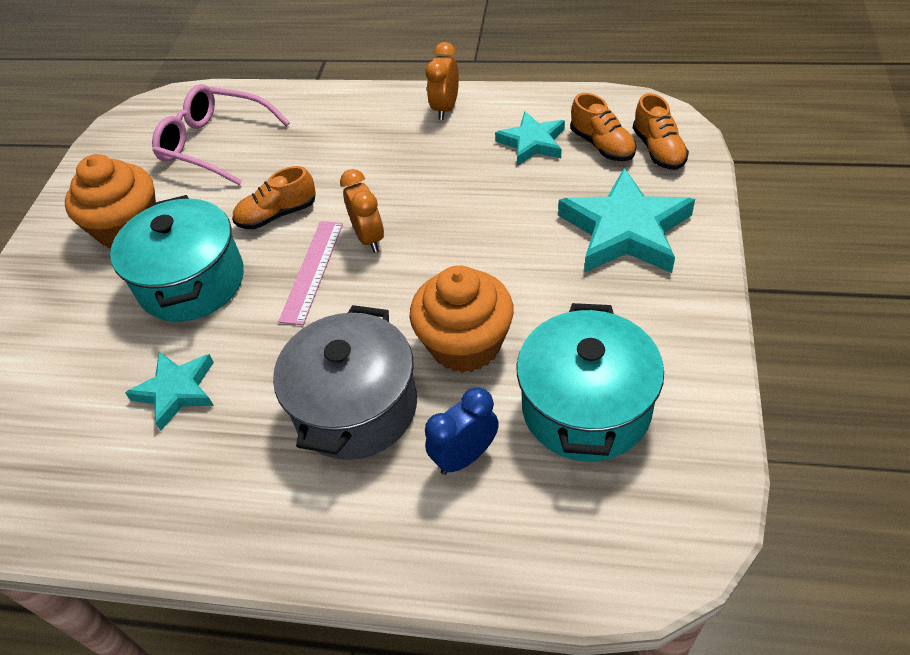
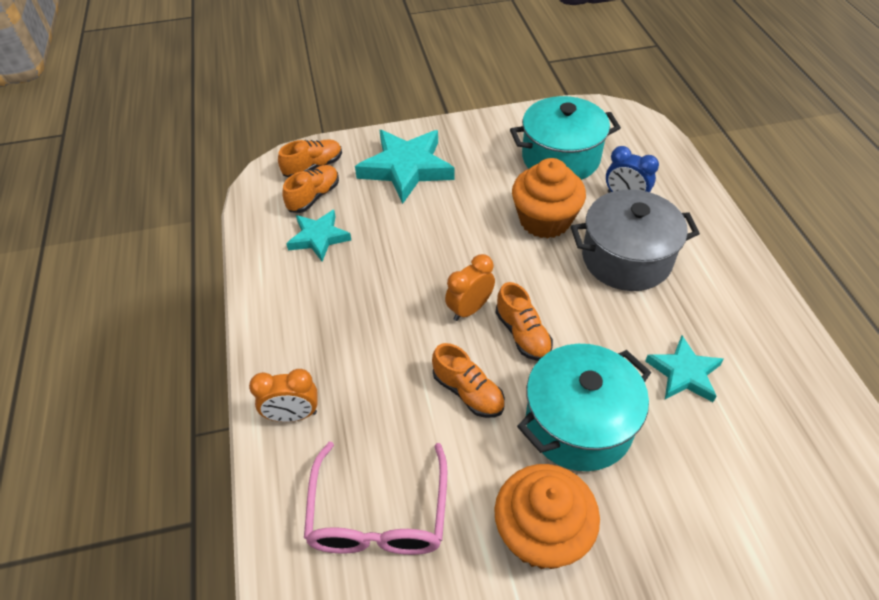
camera: 115 degrees left, 0 degrees up
pink ruler [278,221,343,325] -> orange shoe [496,282,553,361]
orange clock [426,42,459,120] -> orange clock moved to [249,369,317,422]

